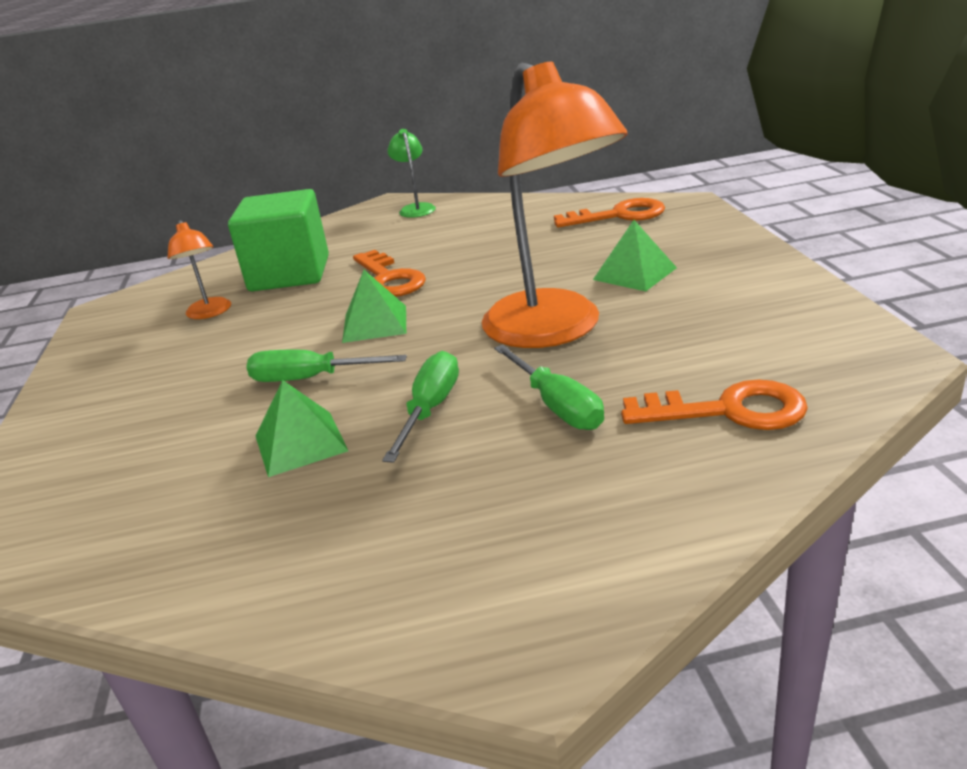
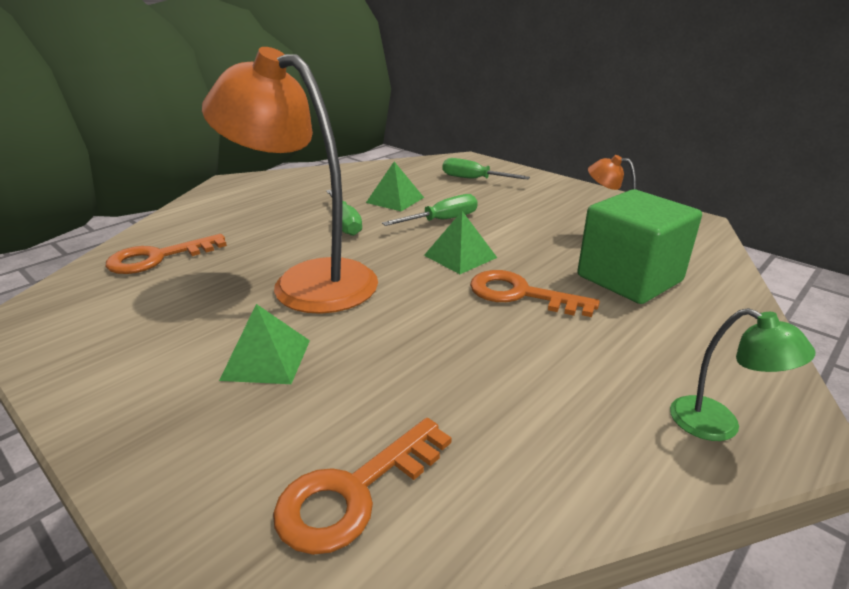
camera: 140 degrees right, 0 degrees up
green screwdriver [494,344,604,430] -> green screwdriver moved to [443,158,530,179]

